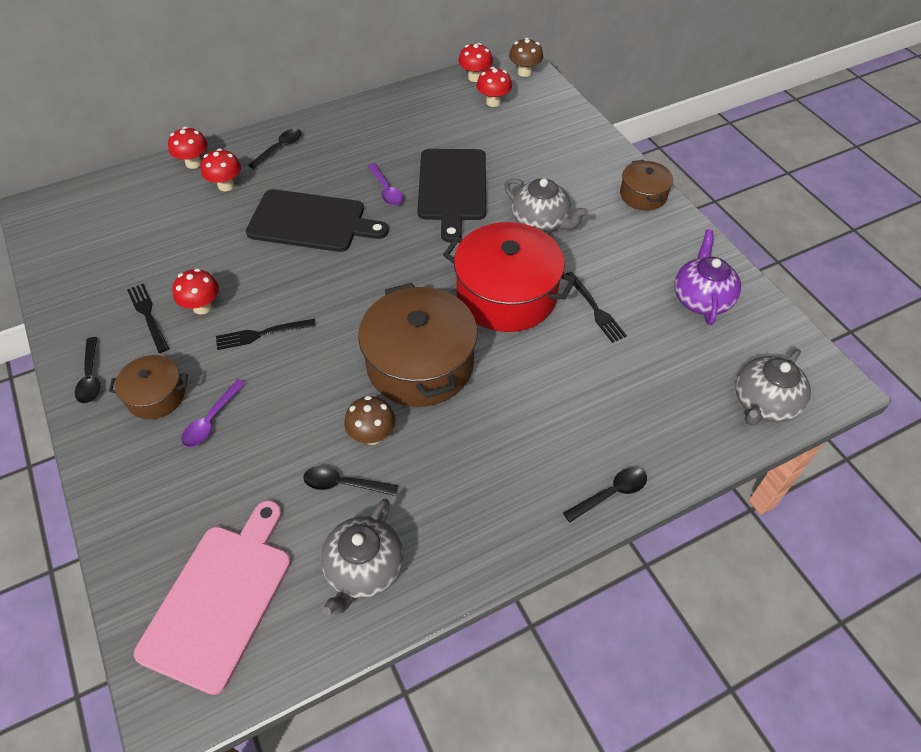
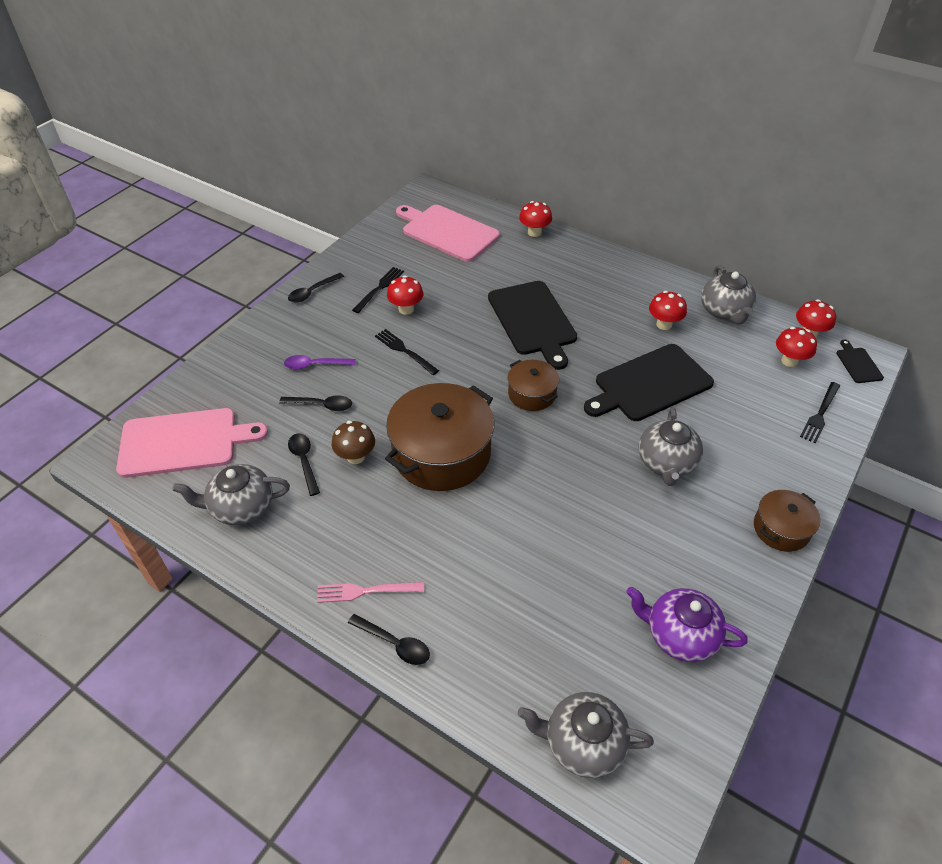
camera: 60 degrees right, 5 degrees down
brown pot [109,355,188,419] -> brown pot moved to [508,360,559,411]
red mushroom [201,149,241,191] -> red mushroom moved to [649,291,687,330]
black spoon [248,129,302,169] -> black spoon moved to [279,395,352,411]
purple spoon [368,163,403,206] -> none
red pot [443,222,576,332] -> none
brown mushroom [509,38,543,77] -> black cutting board [836,340,884,383]
black fork [566,271,627,343] -> black fork moved to [800,382,840,443]
purple teapot [674,230,741,325] -> purple teapot turned 135 degrees counterclockwise [626,587,748,662]
none -> pink fork [317,582,424,603]
none -> pink cutting board [396,205,500,262]
none -> grey teapot [701,265,756,324]

